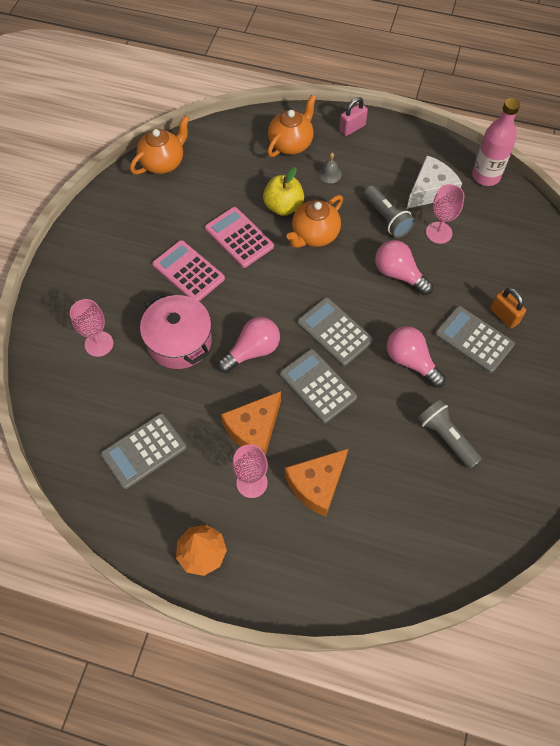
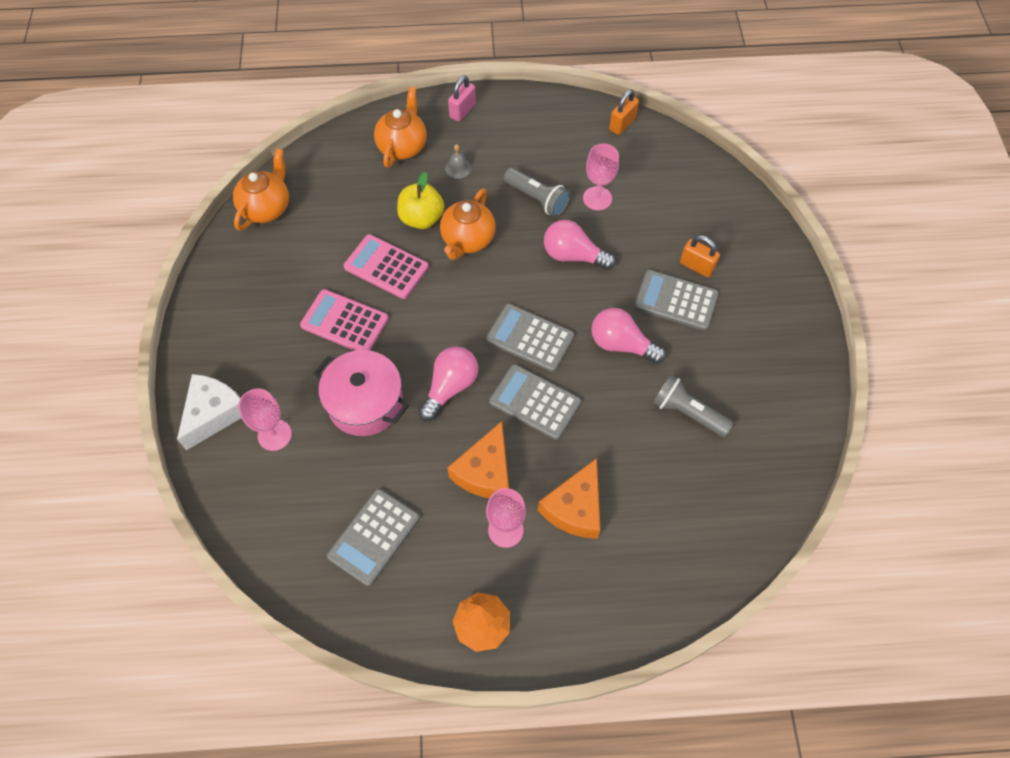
camera: 20 degrees left, 0 degrees up
white cheese [407,155,462,209] -> white cheese moved to [177,374,241,450]
pink bottle [472,98,520,186] -> orange padlock [609,89,639,135]

